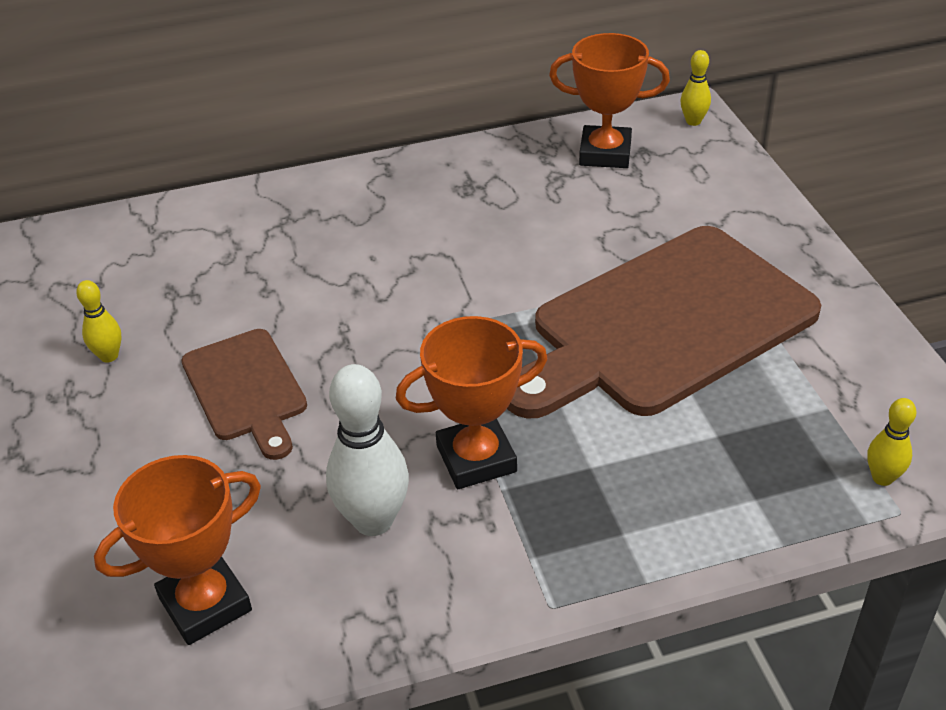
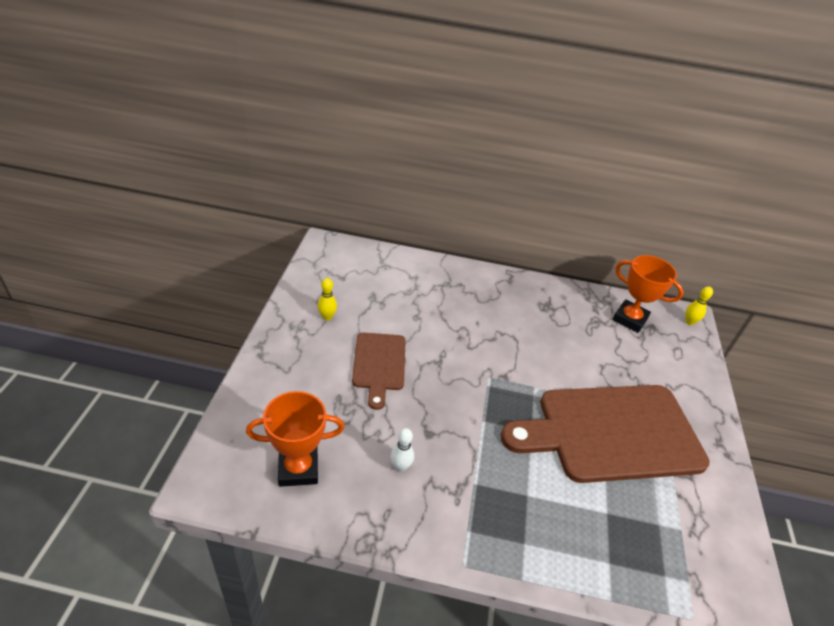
camera: 20 degrees right, 0 degrees up
white bowling pin [326,364,409,536] -> white bowling pin [390,428,414,472], size x0.53
orange trophy [396,316,548,489] -> none
yellow bowling pin [867,398,916,486] -> none

